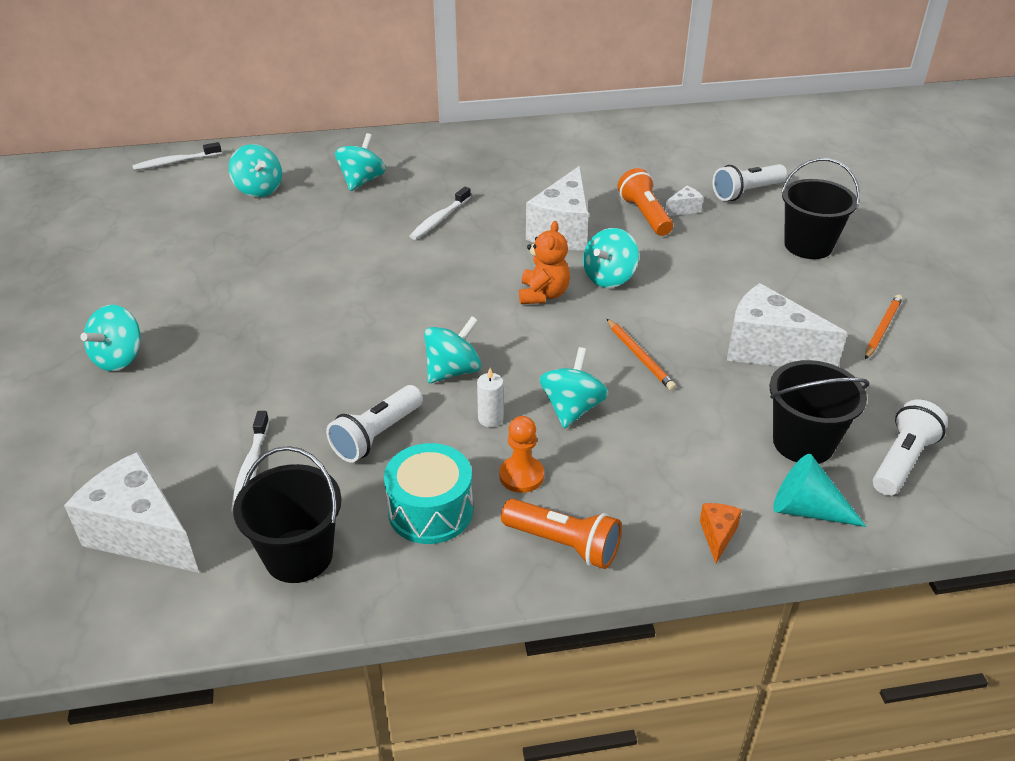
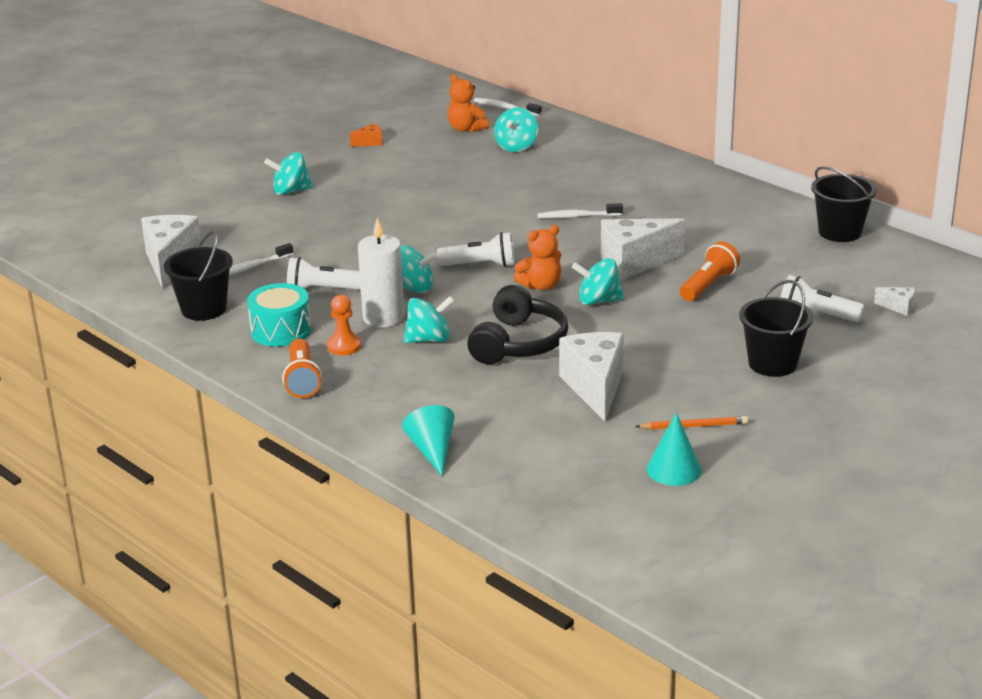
camera: 55 degrees right, 10 degrees down
turquoise spinning top [335,133,386,191] -> none
white candle [477,368,504,427] -> white candle [358,217,405,327], size x2.13
orange pencil [607,319,676,391] -> black headphones [467,285,568,364]
white cheese [665,186,703,216] -> white cheese moved to [874,287,915,316]
orange cheese [700,503,742,563] -> orange cheese moved to [350,124,382,147]
black bucket [769,360,869,464] -> black bucket moved to [811,166,877,242]
white flashlight [873,399,948,496] -> white flashlight moved to [437,232,514,267]
none -> orange teddy bear [448,74,489,132]
none -> turquoise cone [647,413,702,486]

